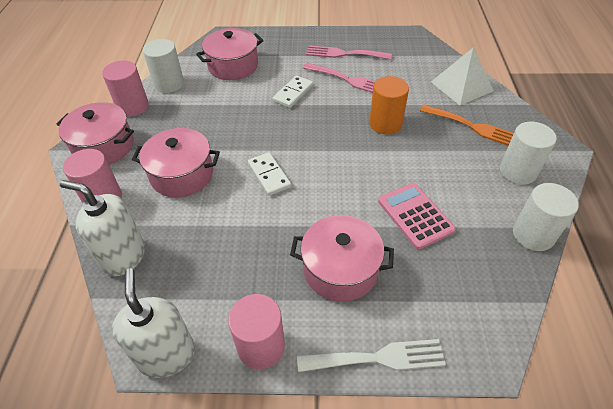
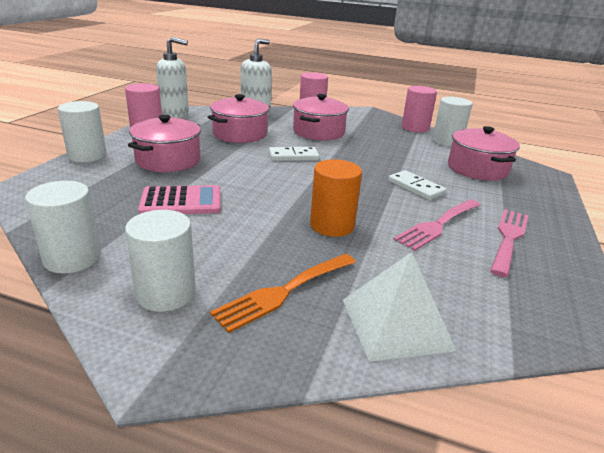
camera: 105 degrees right, 20 degrees down
pink pot [56,102,134,165] -> pink pot moved to [208,94,270,143]
white fork [297,339,446,372] -> white cylinder [58,101,107,162]

